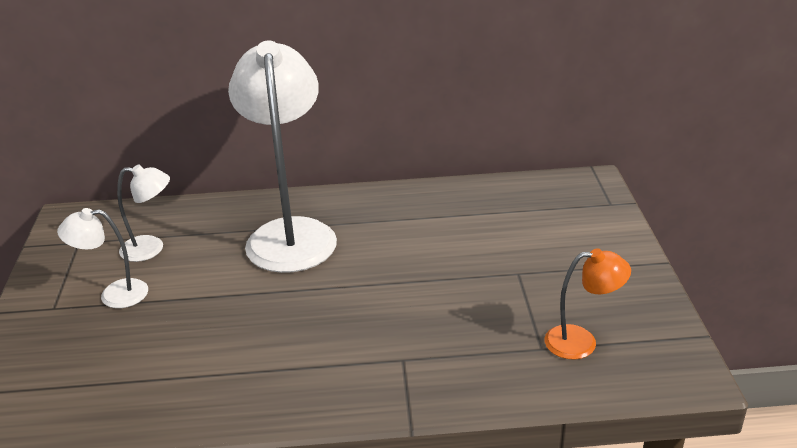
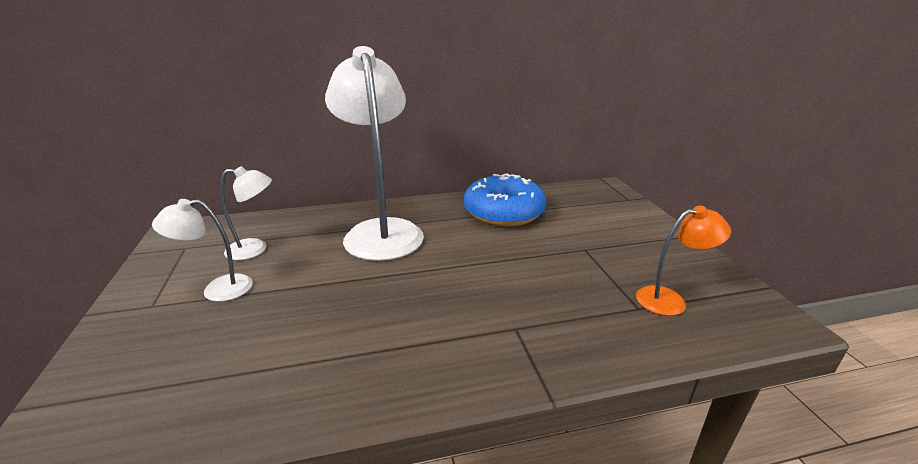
camera: 10 degrees left, 5 degrees down
none -> blue donut [464,173,546,227]

